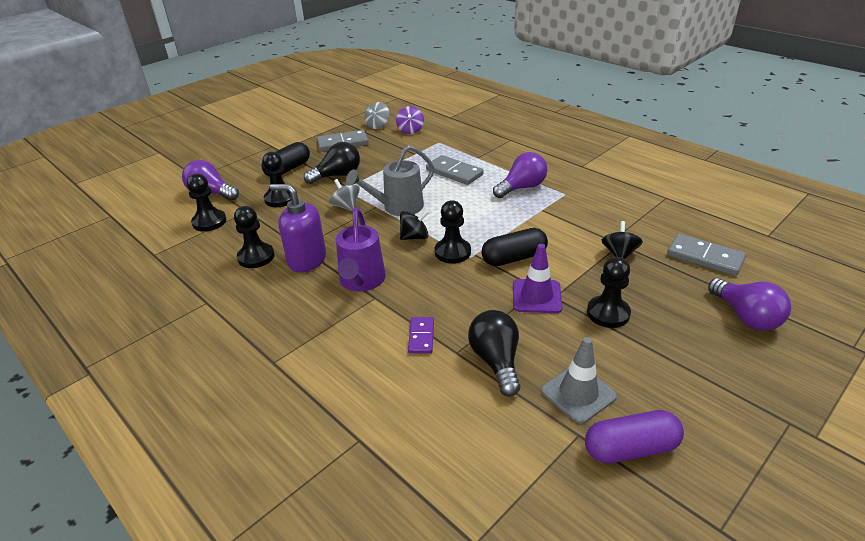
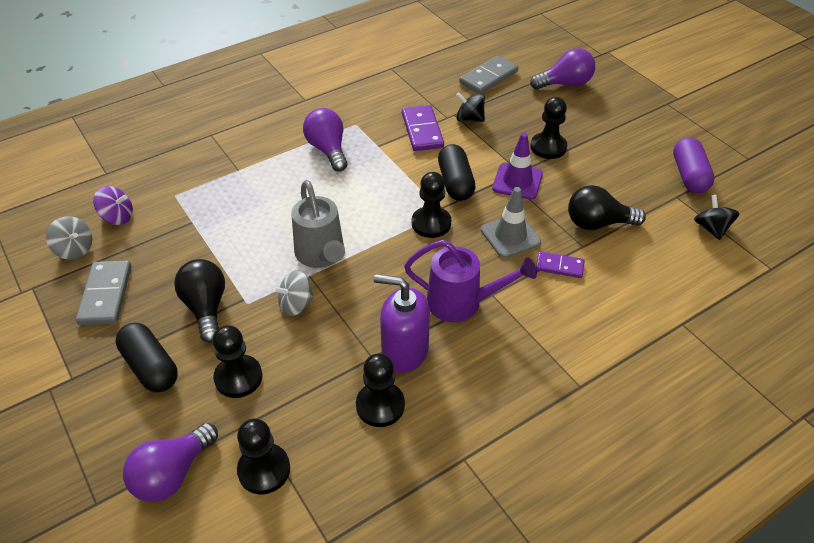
camera: 80 degrees left, 10 degrees up
purple soap dispenser [270,184,326,272] -> purple soap dispenser turned 75 degrees clockwise [374,274,430,373]
black spinning top [400,210,429,240] -> black spinning top moved to [694,194,740,240]
grey domino [426,155,483,185] -> none
grey traffic cone [541,337,617,424] -> grey traffic cone moved to [481,187,541,258]
none -> purple domino [402,105,444,151]

